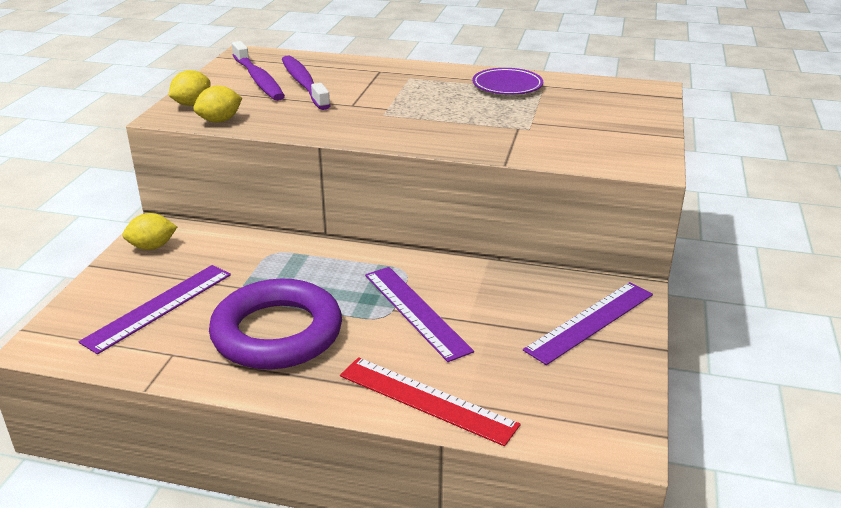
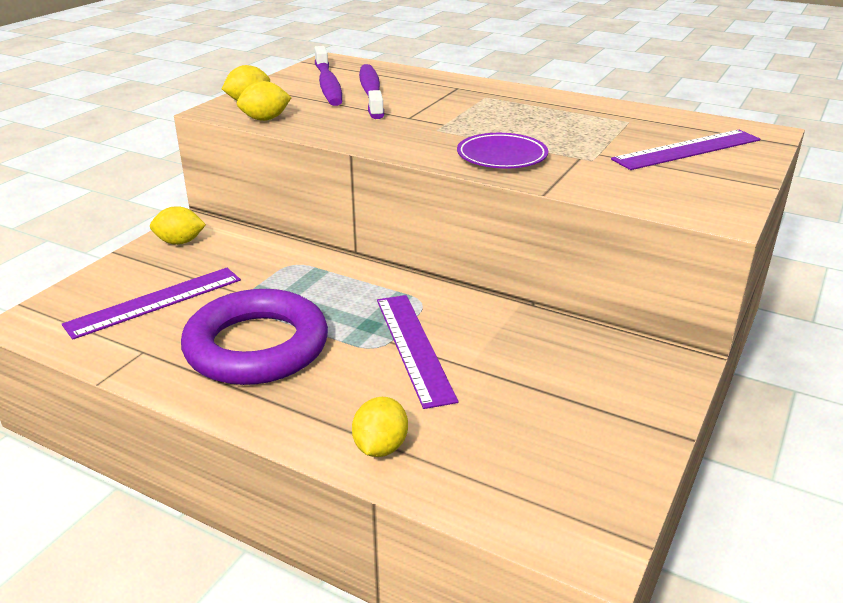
camera: 15 degrees right, 0 degrees up
red ruler [340,357,521,446] -> yellow lemon [352,397,408,457]
purple plate [472,68,543,95] -> purple plate moved to [457,133,548,169]
purple ruler [523,282,653,365] -> purple ruler moved to [611,130,760,170]

